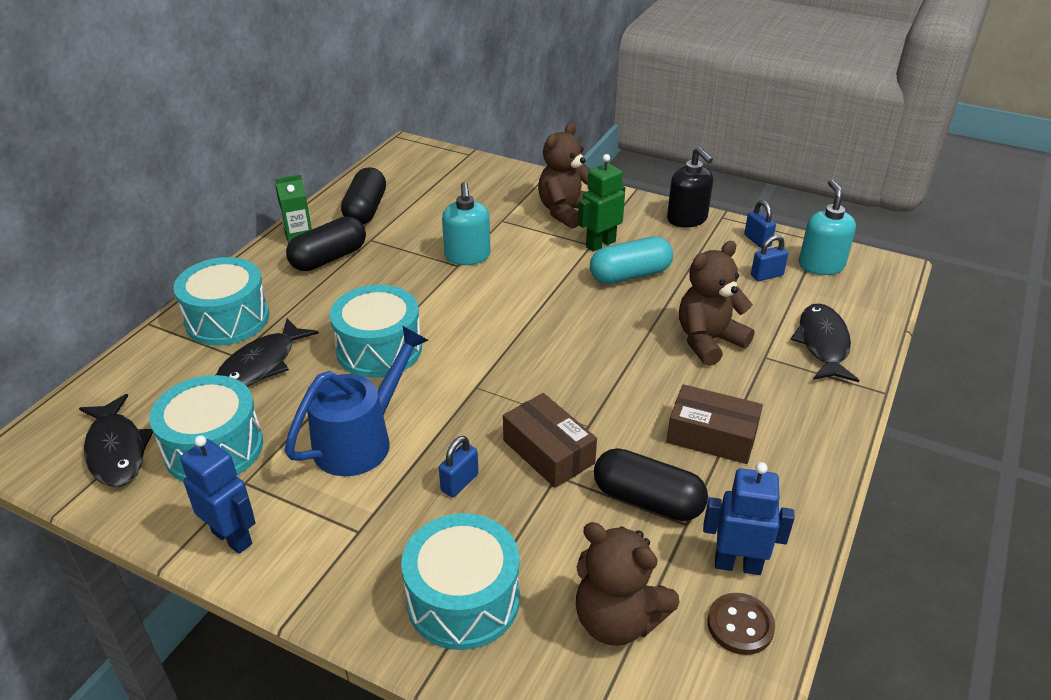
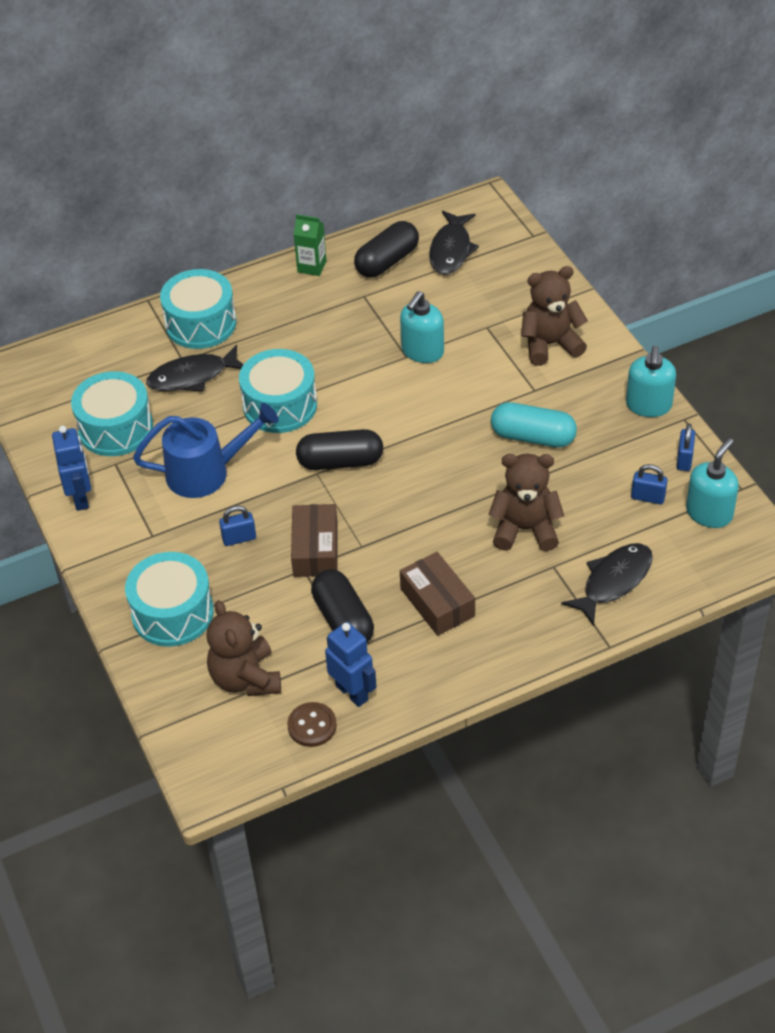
camera: 40 degrees right, 10 degrees up
black fish [79,394,153,487] -> black fish moved to [429,211,479,275]
black capsule [286,216,366,271] -> black capsule moved to [296,429,383,470]
green robot [578,154,625,252] -> none
black soap dispenser [667,147,713,228] -> turquoise soap dispenser [626,346,676,417]

